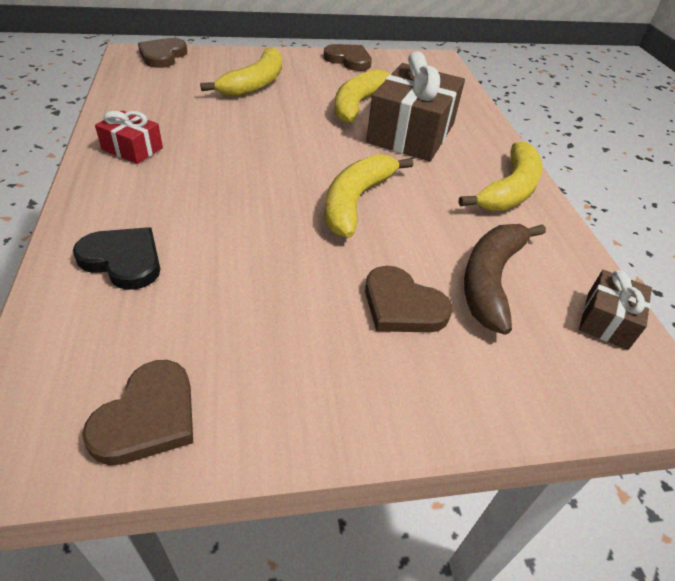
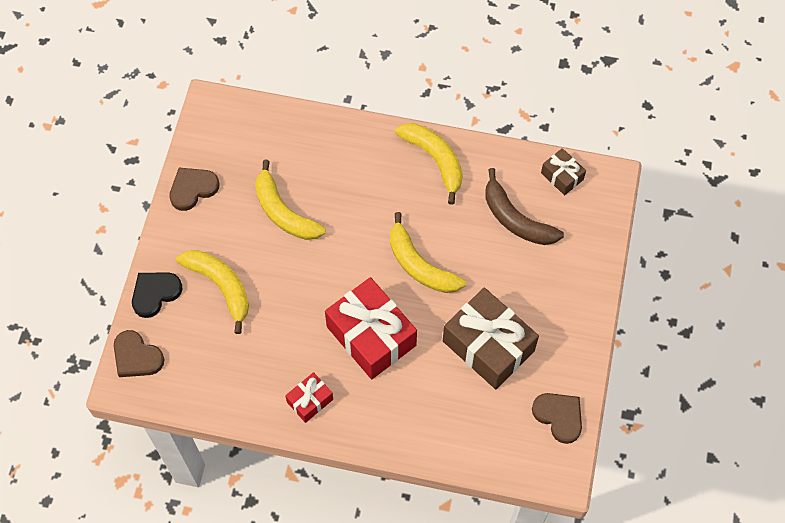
camera: 65 degrees left, 20 degrees up
black heart [73,227,160,290] -> black heart moved to [132,273,183,318]
brown heart [365,266,452,333] -> none
brown gift [366,51,465,161] -> brown gift moved to [443,288,539,389]
none -> red gift [325,277,417,379]

